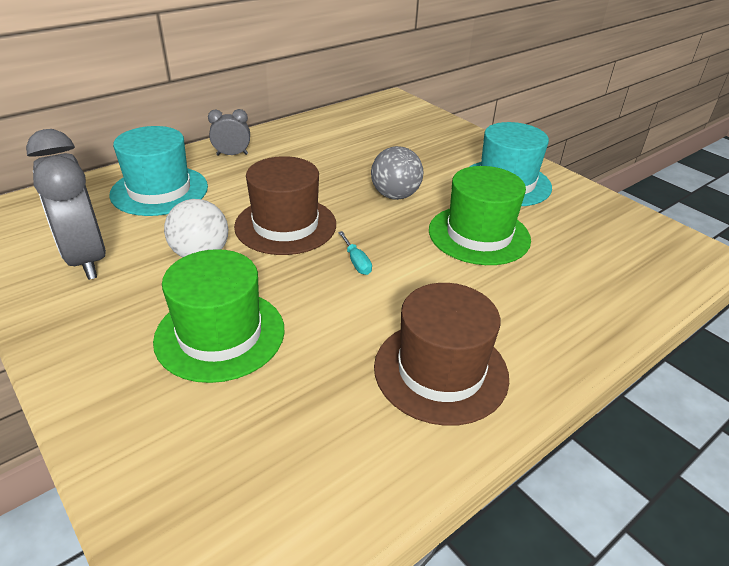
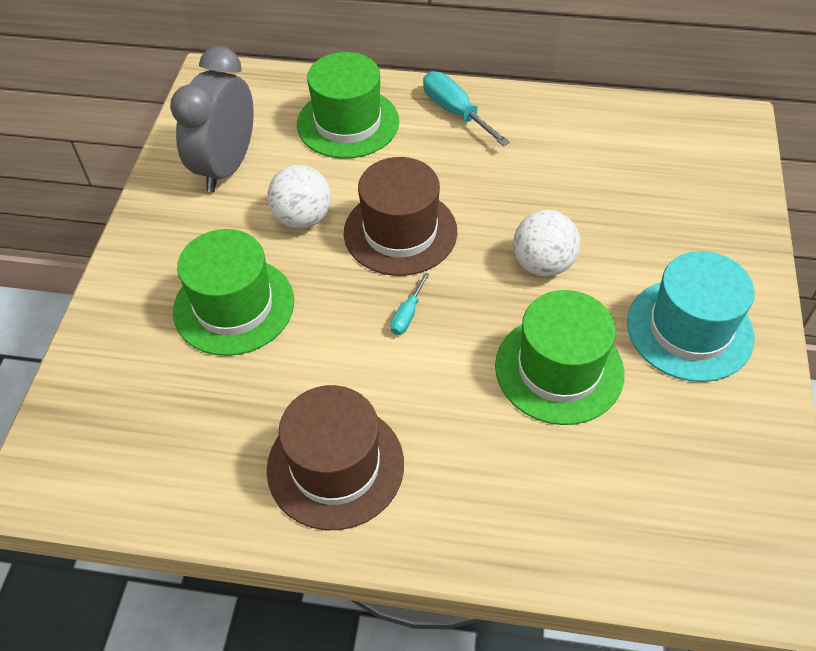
camera: 50 degrees right, 15 degrees up
turquoise hat [109,126,208,216] -> green hat [297,52,399,159]
grey clock [208,109,250,156] -> turquoise screwdriver [423,71,510,146]
grey ball [371,146,424,200] -> white ball [513,210,580,277]

